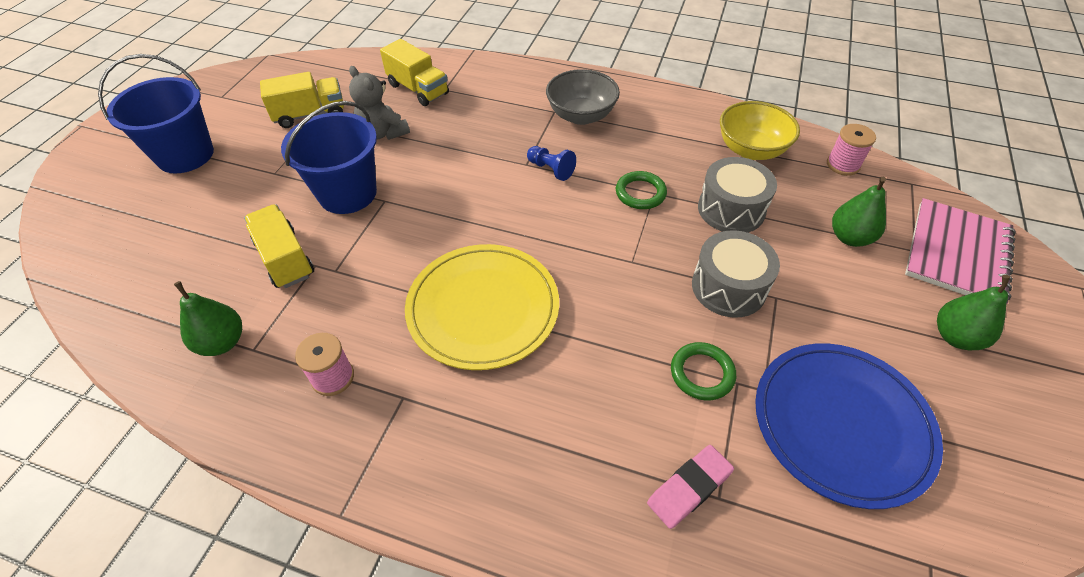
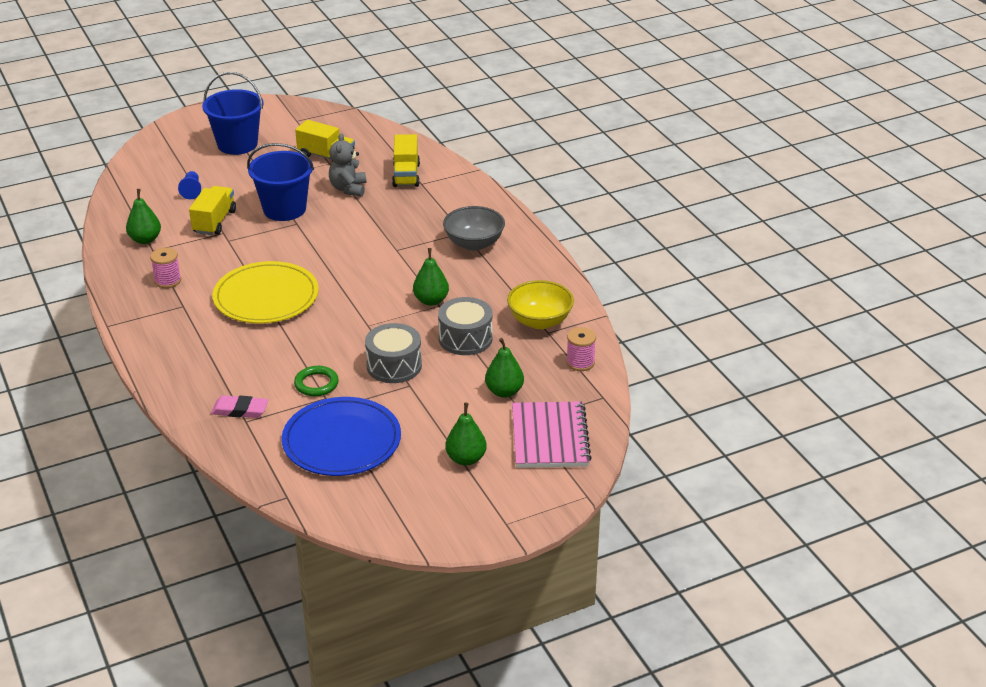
camera: 45 degrees right, 15 degrees down
blue pawn [527,146,576,181] -> blue pawn moved to [178,171,201,199]
green ring [616,171,667,209] -> green pear [413,248,449,306]
pink notebook [905,198,1016,303] -> pink notebook turned 75 degrees counterclockwise [512,401,592,468]

